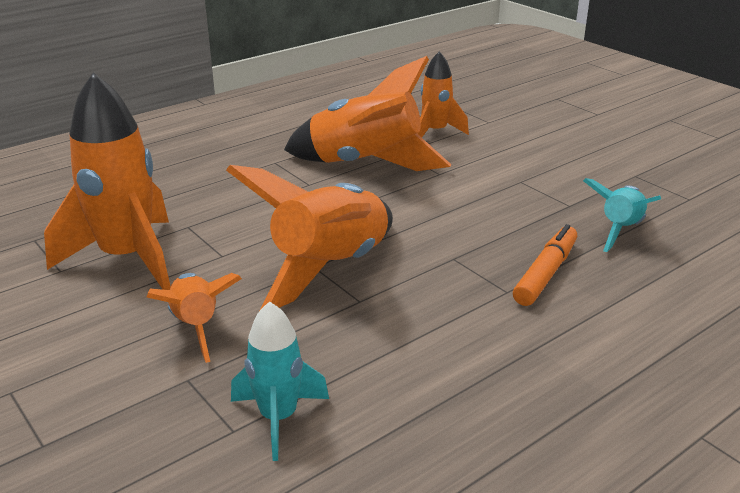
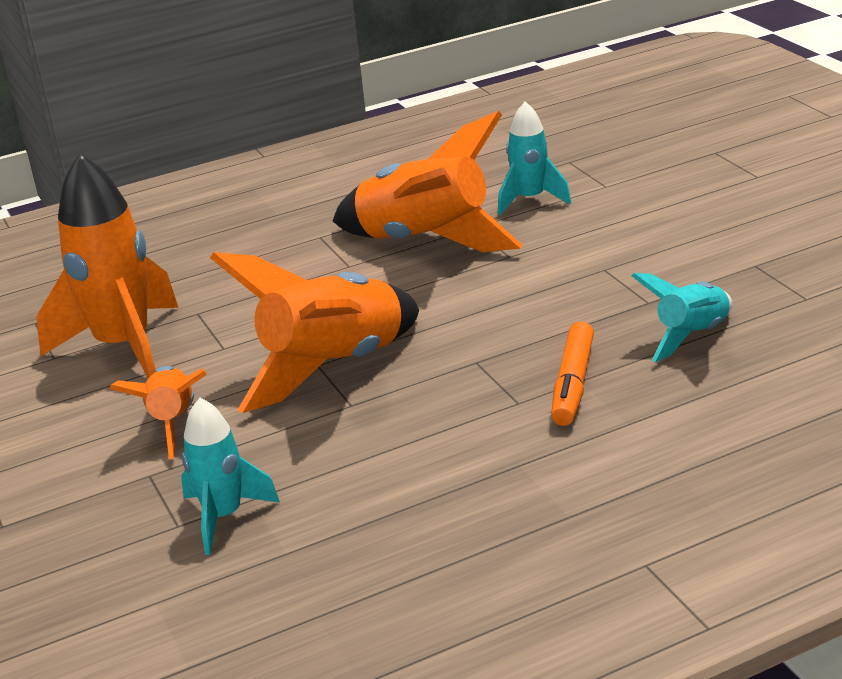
camera: 15 degrees right, 0 degrees up
orange rocket [417,51,469,137] -> turquoise rocket [498,101,571,215]
orange marker [513,224,577,306] -> orange marker turned 150 degrees clockwise [551,321,594,426]

